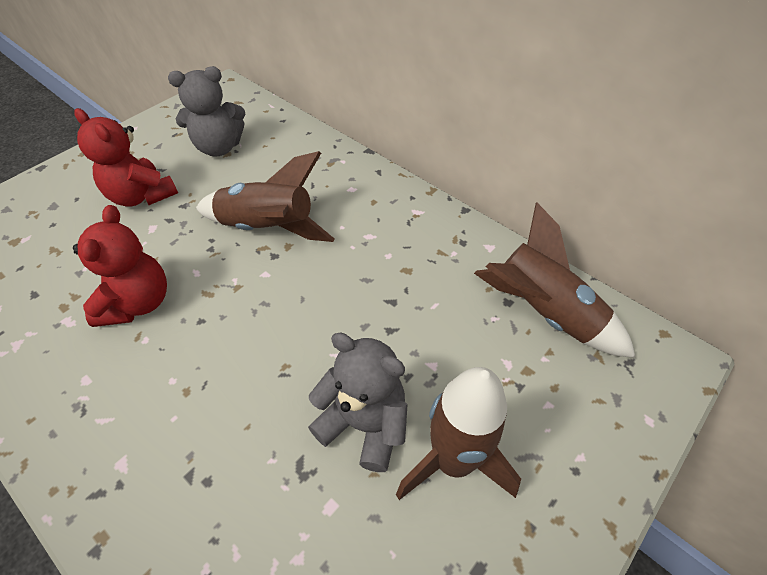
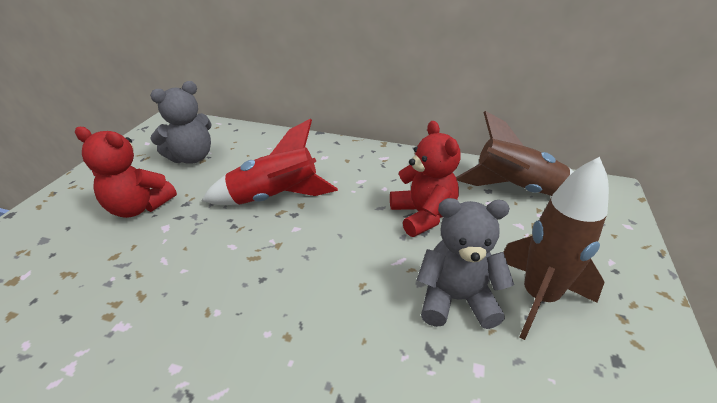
camera: 25 degrees left, 15 degrees down
red teddy bear [73,205,167,327] -> red teddy bear moved to [390,121,461,237]
brown rocket [196,151,334,242] -> red rocket [201,118,338,205]

